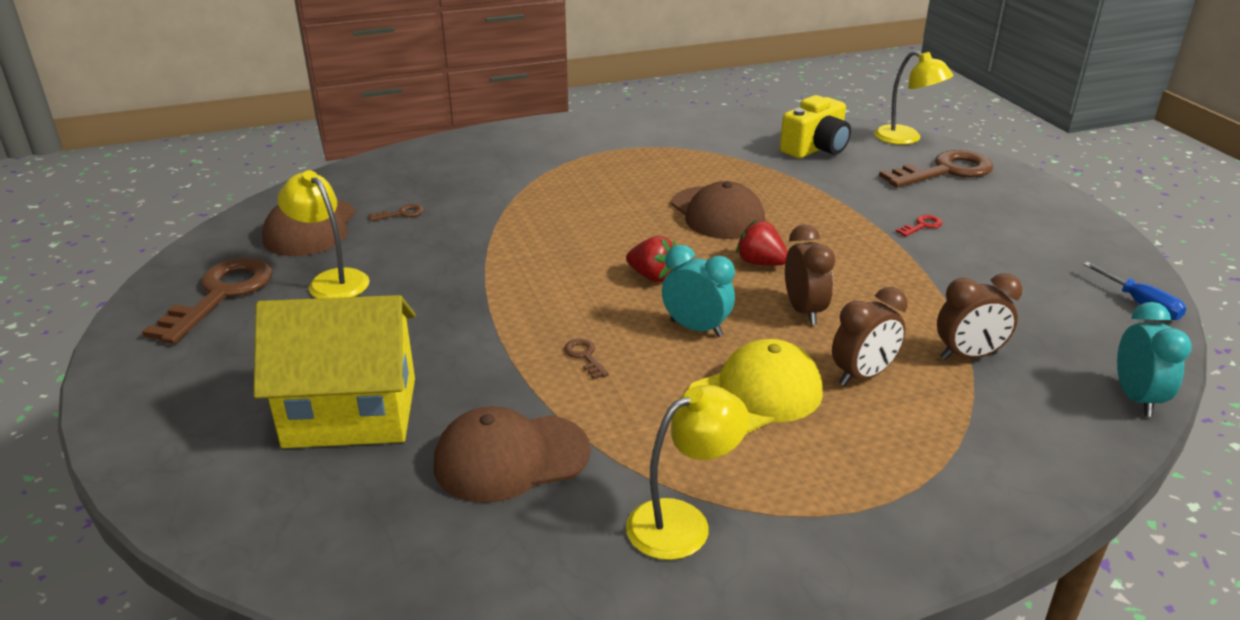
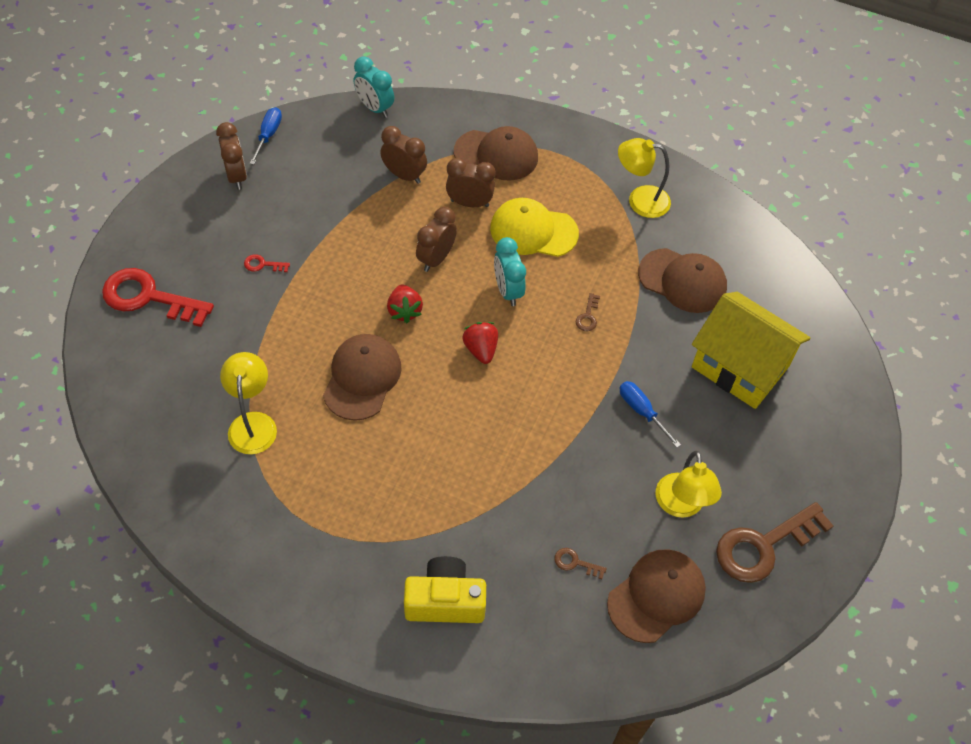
camera: 140 degrees left, 25 degrees up
yellow camera [780,95,851,158] -> yellow camera moved to [404,556,486,623]
yellow lamp [874,51,954,145] -> yellow lamp moved to [220,352,277,454]
brown key [879,150,993,188] -> red key [102,268,214,327]
turquoise clock [1117,302,1192,417] -> turquoise clock turned 90 degrees counterclockwise [354,56,394,118]
none -> brown clock [216,122,247,190]
none -> brown cap [454,126,538,181]
none -> blue screwdriver [619,381,681,448]

